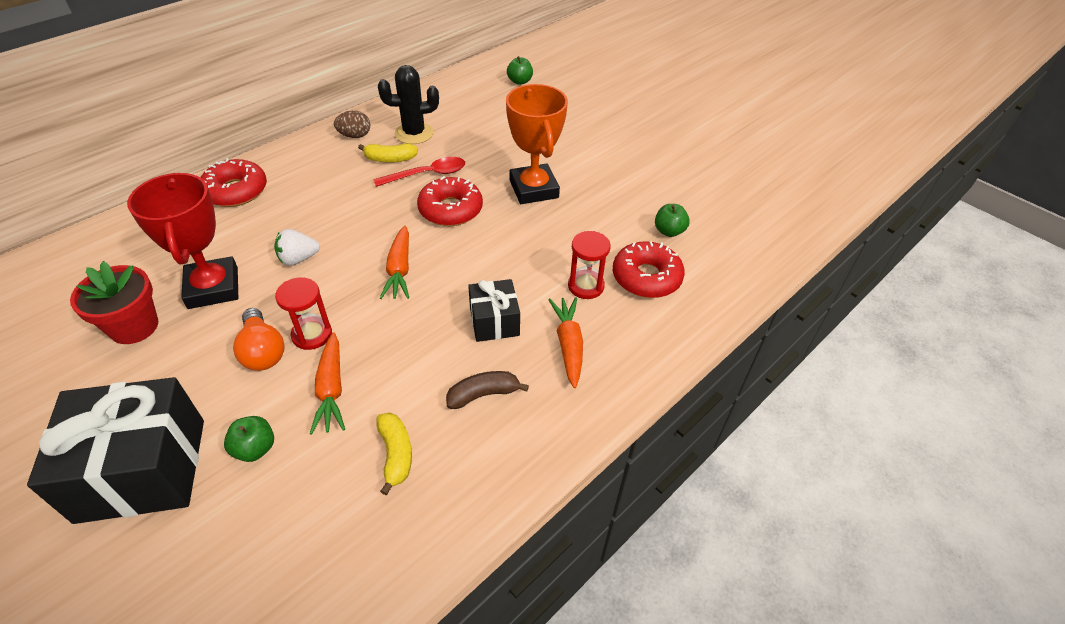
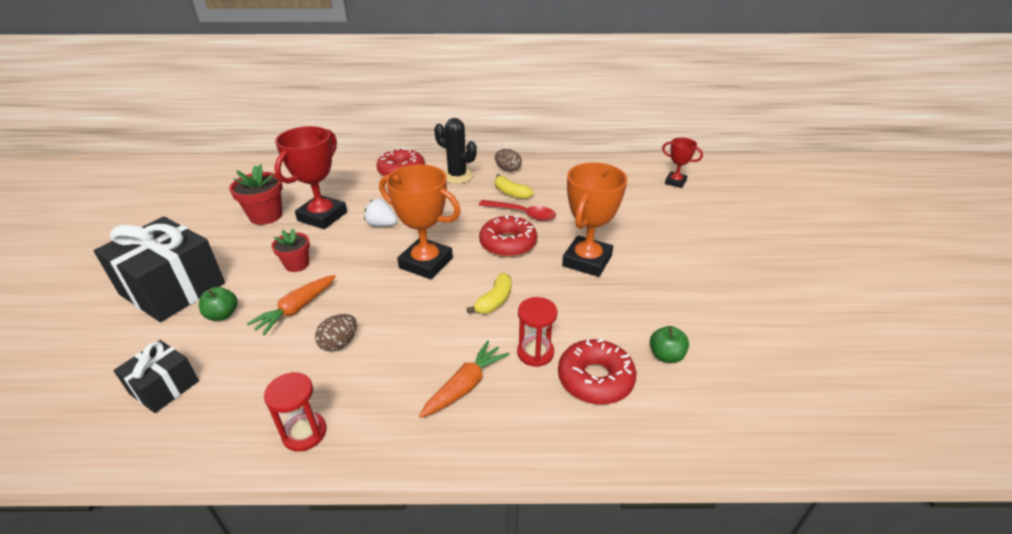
camera: 45 degrees right, 10 degrees down
orange light bulb [233,308,285,371] -> red flower pot [272,229,310,272]
red hourglass [275,277,332,350] -> red hourglass moved to [264,372,326,452]
yellow banana [376,412,412,495] -> yellow banana moved to [467,273,512,314]
black cactus [378,65,439,144] -> black cactus moved to [434,118,477,184]
orange carrot [380,225,409,299] -> orange trophy [379,164,461,279]
brown banana [446,371,529,409] -> none
black gift [468,279,520,342] -> black gift moved to [113,340,199,413]
green apple [507,56,533,85] -> red trophy [662,138,703,188]
none -> brown egg [315,314,357,352]

